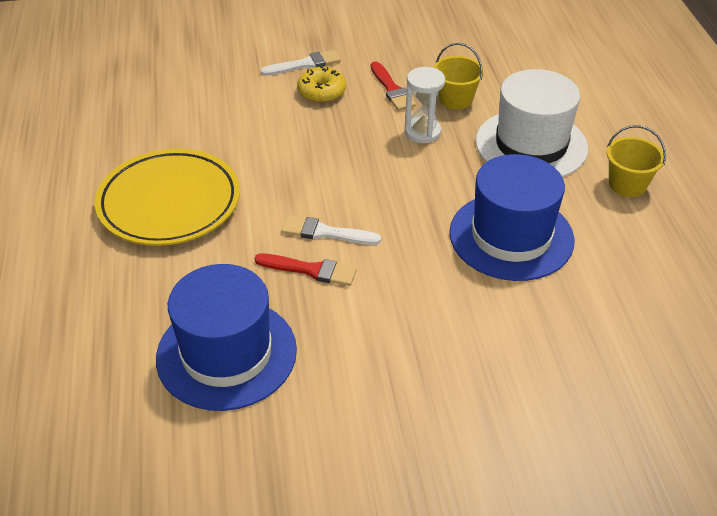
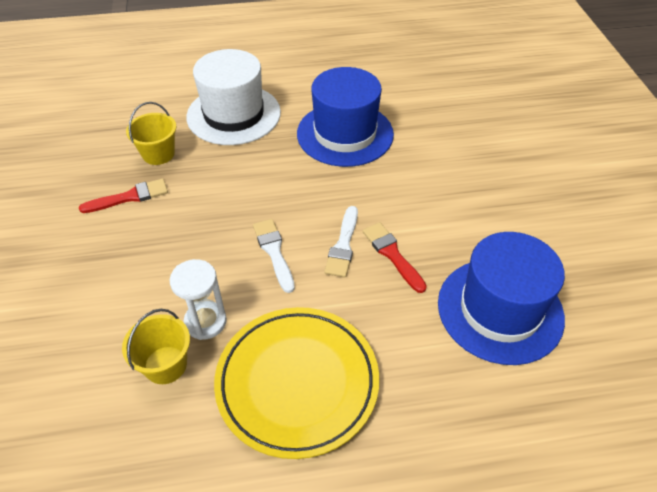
camera: 90 degrees left, 5 degrees up
red brush [254,253,357,286] -> red brush turned 45 degrees counterclockwise [363,222,427,293]
white brush [260,50,341,76] -> white brush moved to [253,219,295,293]
yellow donut [297,65,346,103] -> none
white hourglass [405,67,445,143] -> white hourglass moved to [170,259,227,340]
yellow bucket [606,125,666,197] -> yellow bucket moved to [122,309,190,384]

